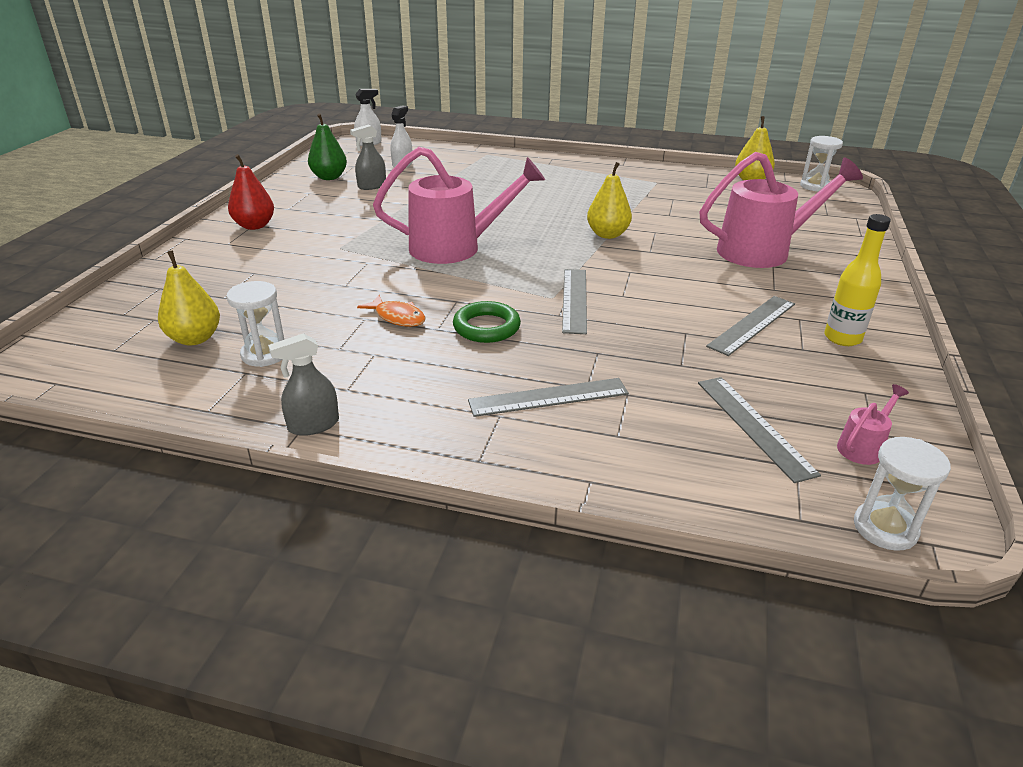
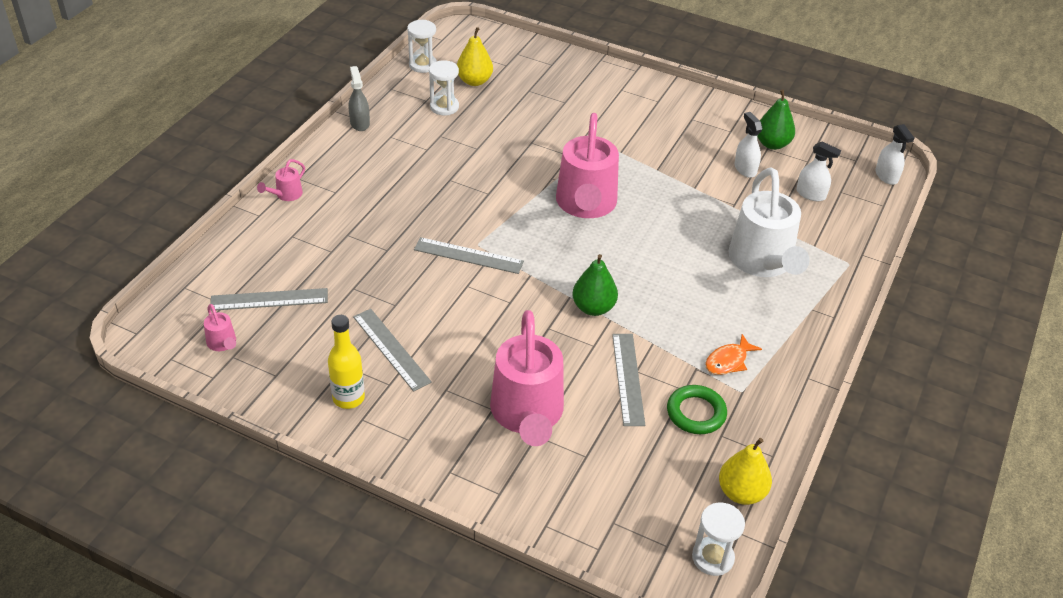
camera: 100 degrees right, 10 degrees up
red pear [228,154,274,230] -> none
grey spray bottle [350,124,386,190] -> white spray bottle [734,112,763,178]
orange fish [357,295,425,327] -> orange fish moved to [705,334,762,375]
green ring [453,301,521,343] -> green ring moved to [667,385,727,434]
grey ruler [468,378,629,417] -> grey ruler moved to [612,334,645,426]
yellow pear [587,162,632,239] -> green pear [572,254,618,316]
white hourglass [854,437,951,551] -> white hourglass moved to [407,20,437,73]
none -> pink watering can [257,159,305,201]
none -> white watering can [729,168,810,277]

